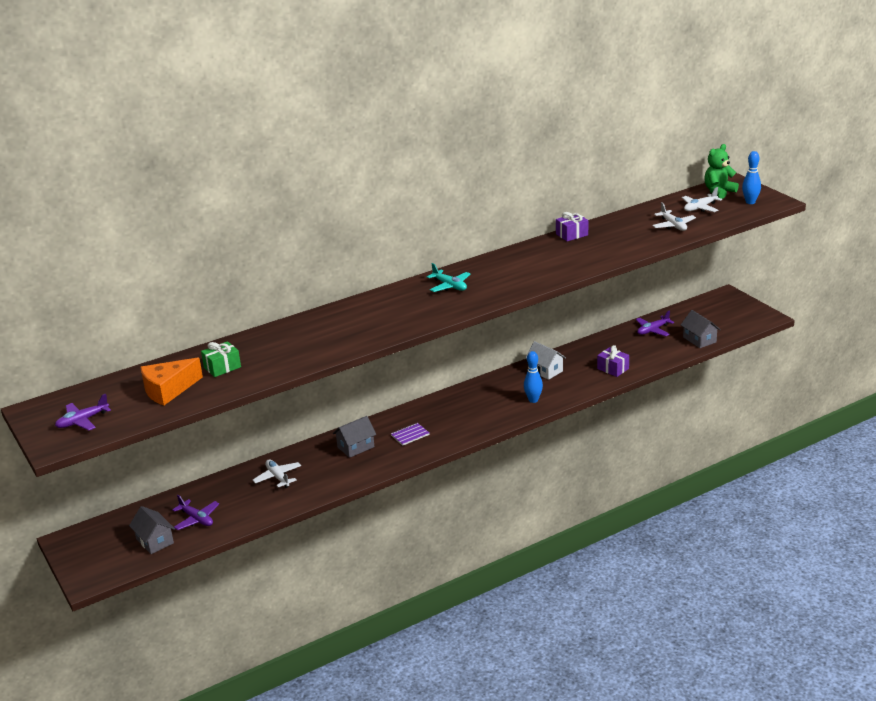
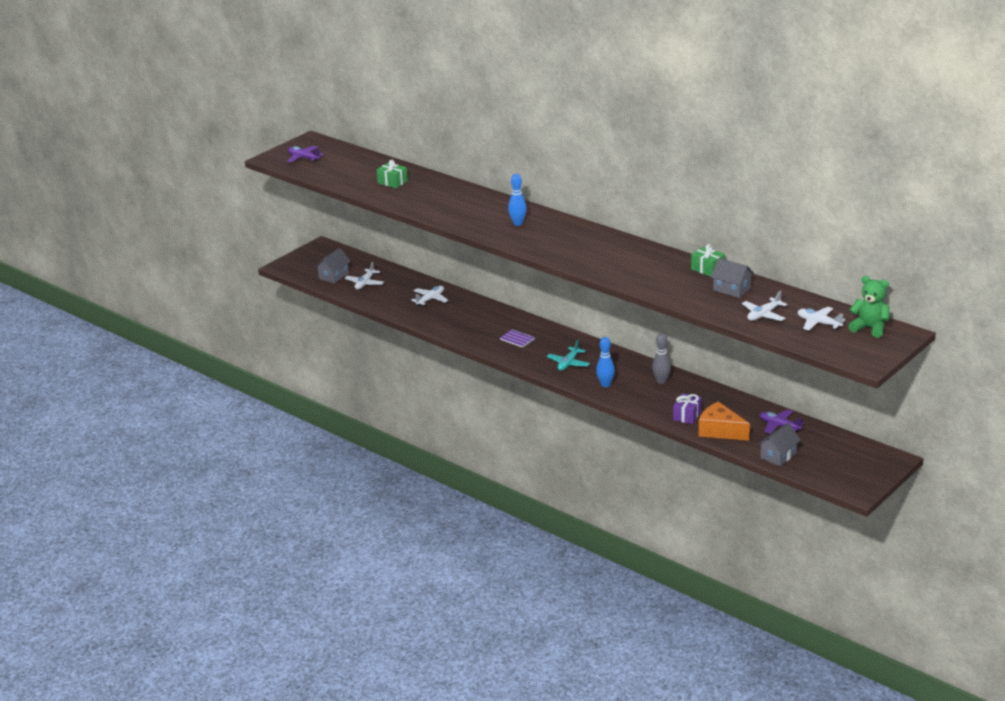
camera: 70 degrees right, 0 degrees up
orange cheese [140,357,203,406] -> orange cheese moved to [699,402,750,441]
purple plane [172,495,219,530] -> white plane [345,262,384,290]
grey house [333,416,376,458] -> grey house moved to [711,258,754,298]
turquoise plane [427,263,471,292] -> turquoise plane moved to [547,340,590,371]
white house [525,341,566,380] -> grey bowling pin [652,333,671,384]
purple gift [556,212,588,241] -> green gift [691,244,725,277]
blue bowling pin [742,151,761,204] -> blue bowling pin moved to [508,174,527,226]

